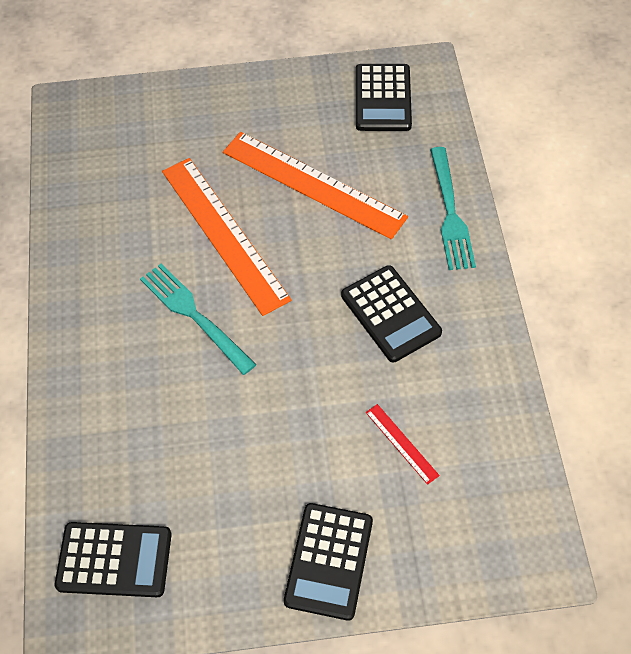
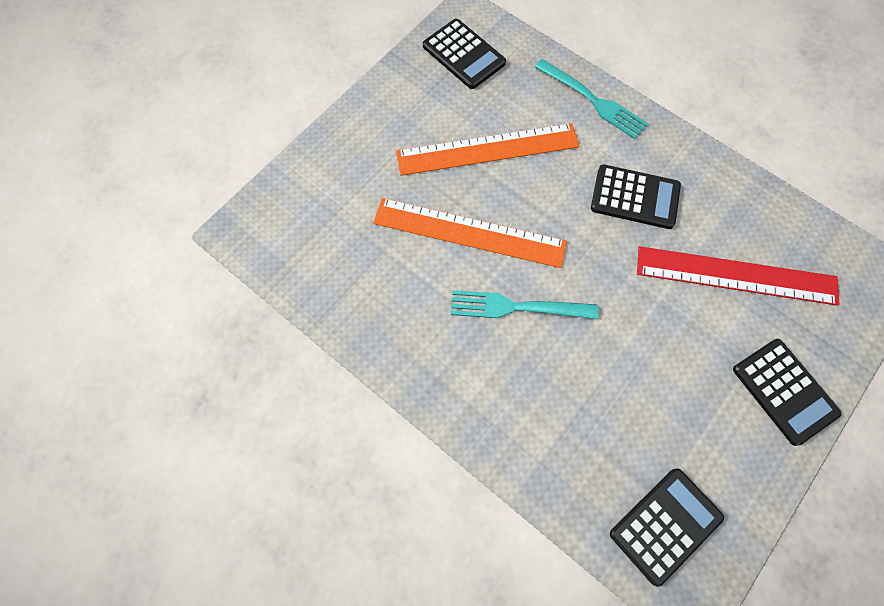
camera: 45 degrees left, 10 degrees up
red ruler [366,404,440,485] -> red ruler [637,246,839,306], size x2.37

